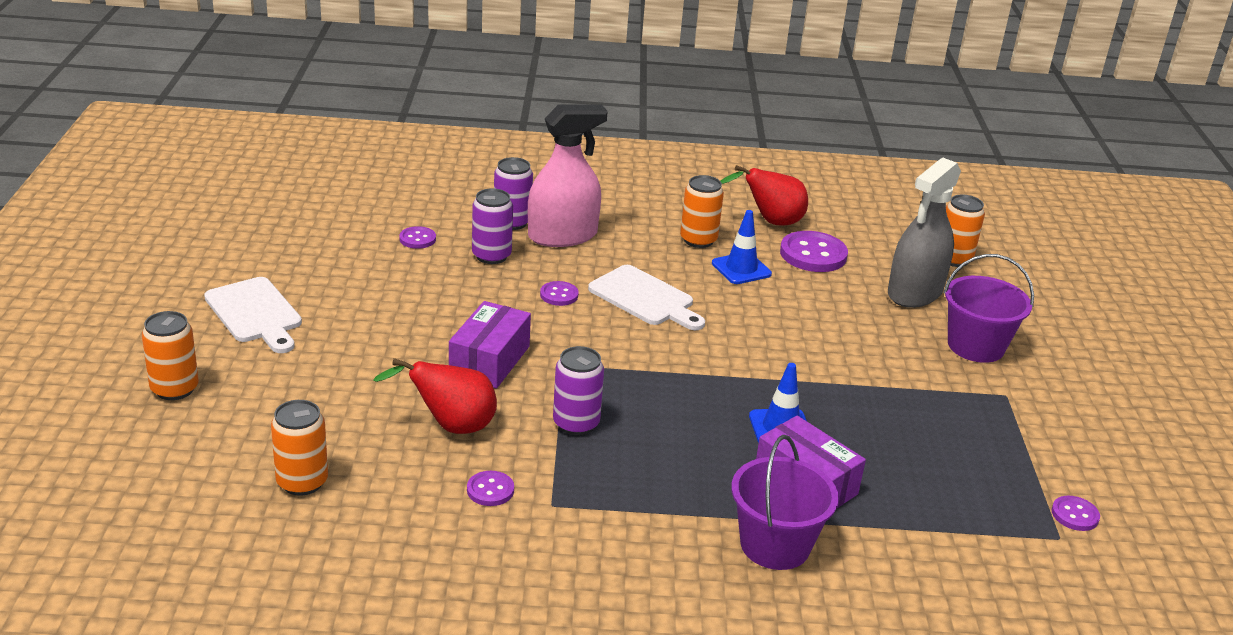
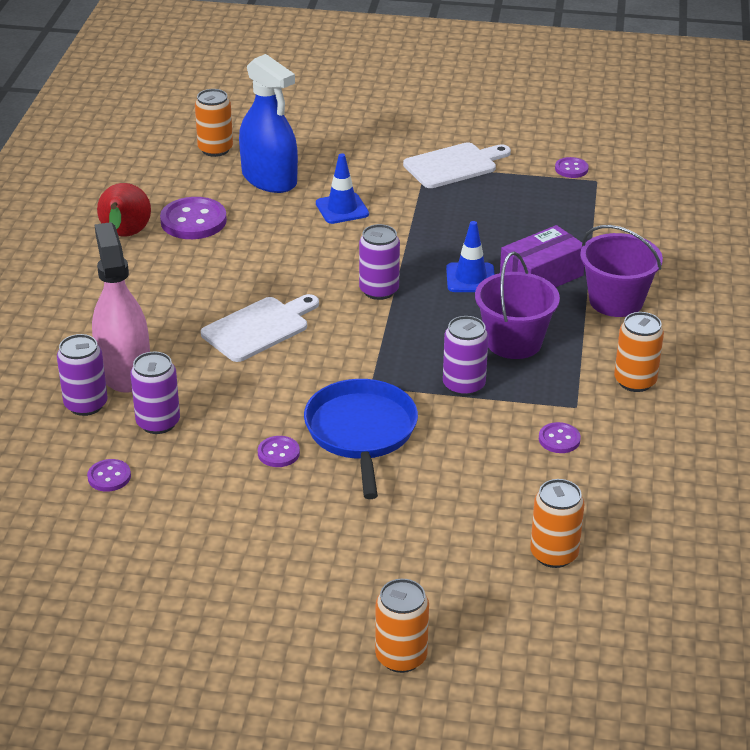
camera: 80 degrees left, 5 degrees up
white cutting board [204,277,302,353] -> white cutting board moved to [403,143,511,188]
red pear [373,358,497,434] -> none
purple box [449,301,531,389] -> blue pan [304,379,418,499]
purple button [540,281,579,306] -> purple button moved to [258,436,300,467]
orange can [680,175,724,248] -> orange can moved to [614,312,664,392]
blue traffic cone [712,210,772,284] -> blue traffic cone moved to [316,153,369,224]
grey spray bottle [888,158,961,308] -> blue spray bottle [239,54,298,193]
purple bucket [943,254,1034,363] -> purple bucket moved to [475,252,560,359]
none -> purple can [359,224,400,300]

